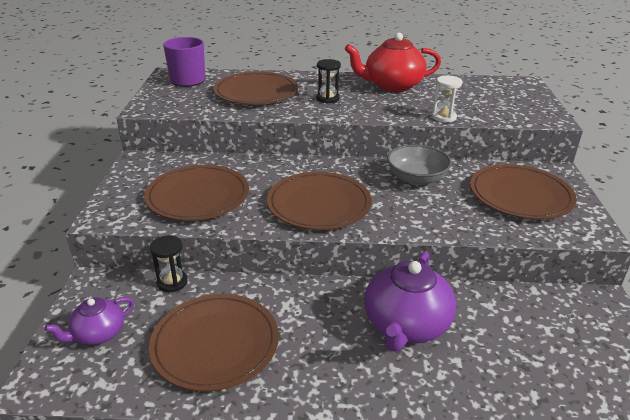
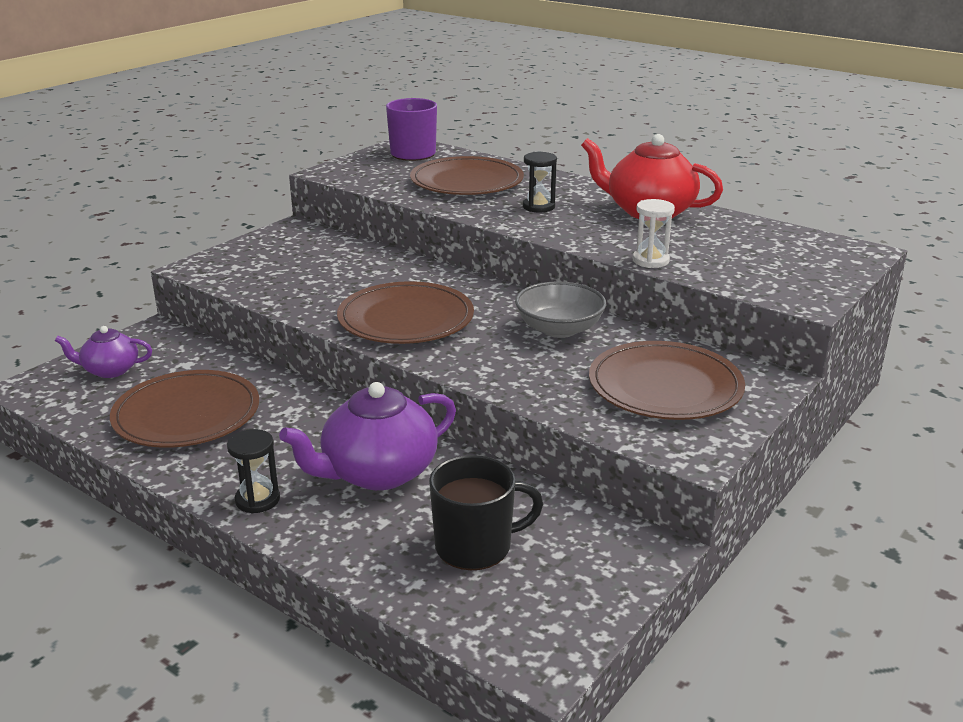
camera: 35 degrees right, 5 degrees down
brown plate [144,165,249,221] -> none
black hourglass [150,235,188,292] -> black hourglass moved to [227,429,280,514]
none -> black mug [429,455,543,570]

